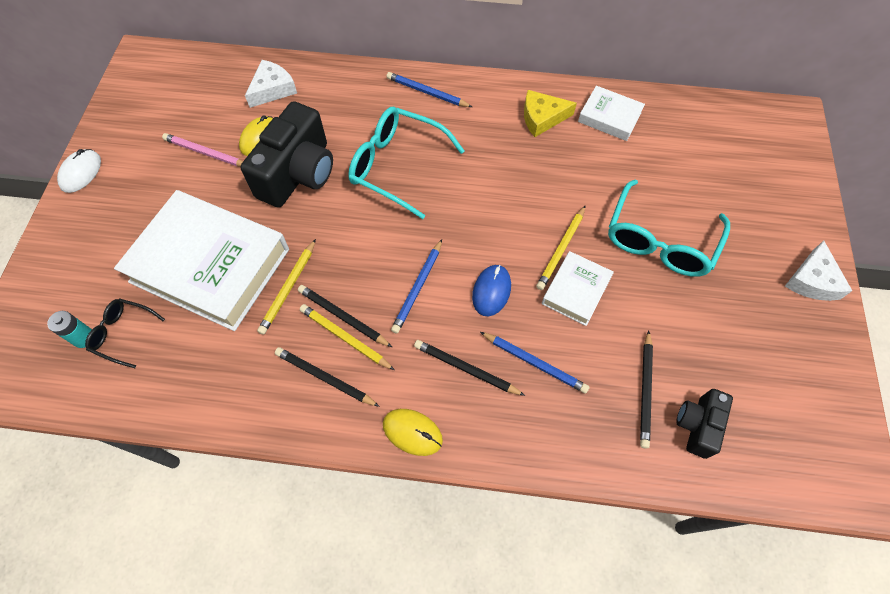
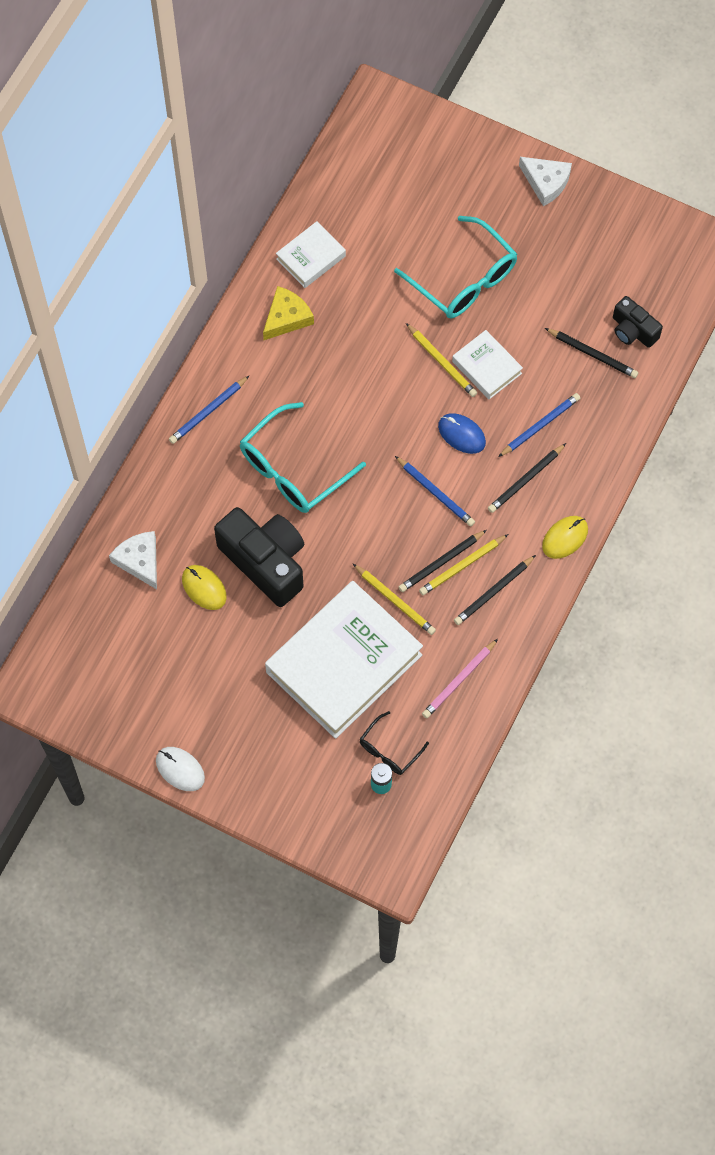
camera: 70 degrees left, 5 degrees up
pink pencil [162,133,243,167] -> pink pencil moved to [422,639,498,718]
yellow cheese [524,90,577,137] -> yellow cheese turned 150 degrees counterclockwise [263,286,314,340]

